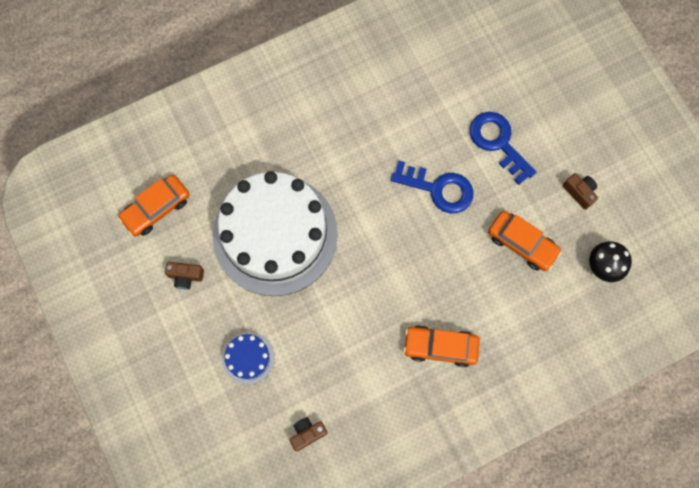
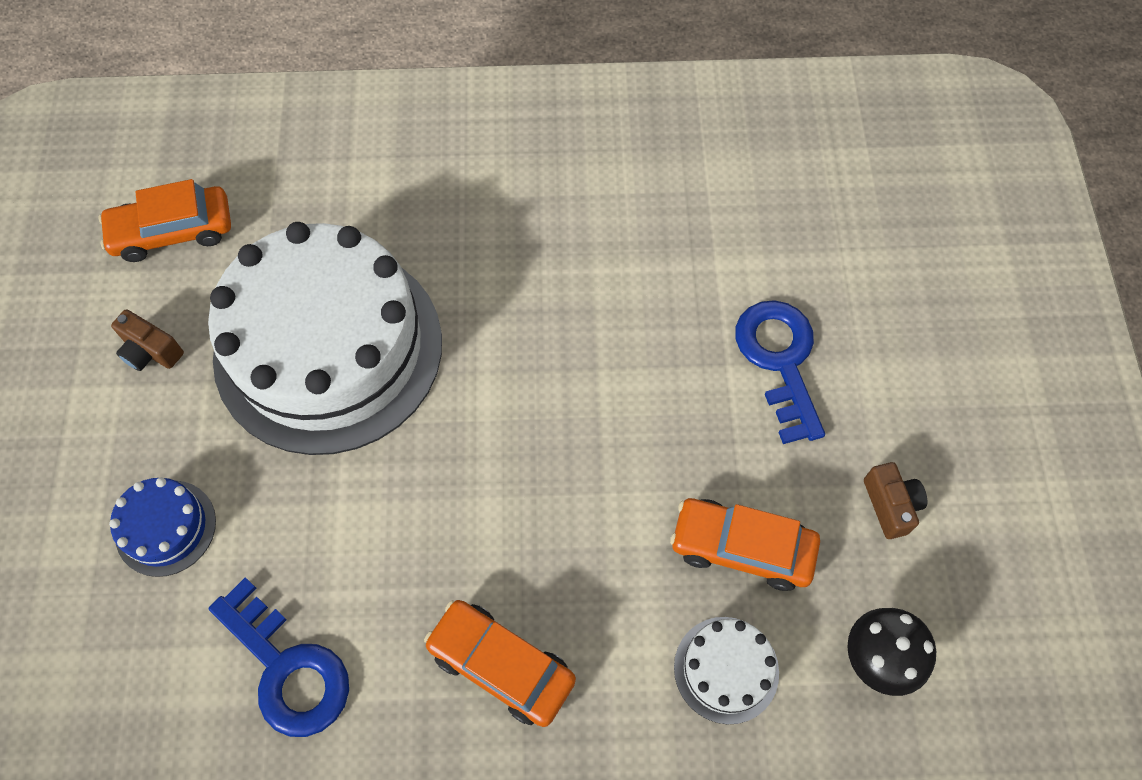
camera: 25 degrees right, 10 degrees down
brown camera [289,417,328,451] -> none
blue key [391,161,474,214] -> blue key moved to [209,578,349,737]
orange car [488,211,562,271] -> orange car turned 135 degrees clockwise [670,498,820,591]
none -> white cake [674,617,779,724]

